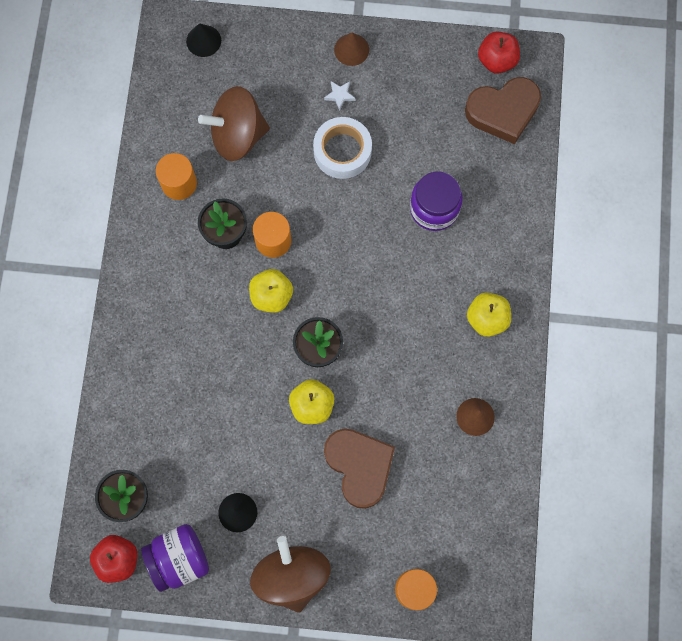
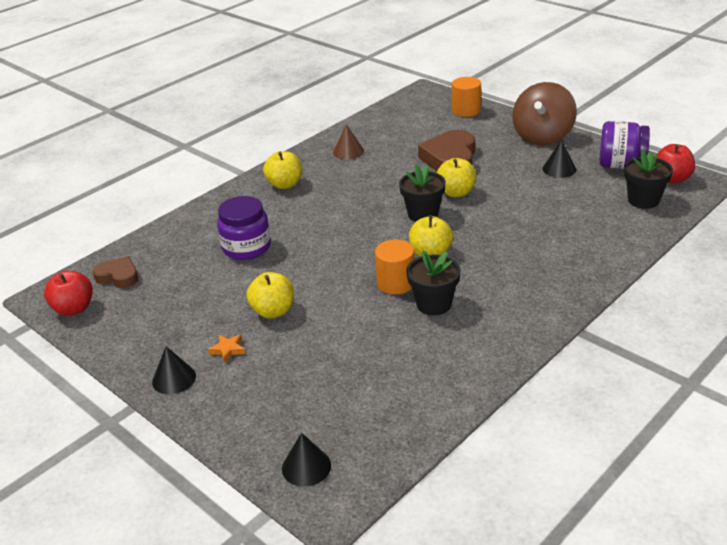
camera: 140 degrees left, 40 degrees down
orange cylinder [156,153,197,200] -> none
brown spinning top [198,86,270,161] -> none
white tape [313,117,372,179] -> yellow apple [247,272,294,318]
white star [324,81,356,111] -> orange star [208,334,246,363]
brown cone [334,33,369,66] -> black cone [152,346,196,394]
brown heart [465,77,541,144] -> brown heart [93,256,138,288], size x0.59

